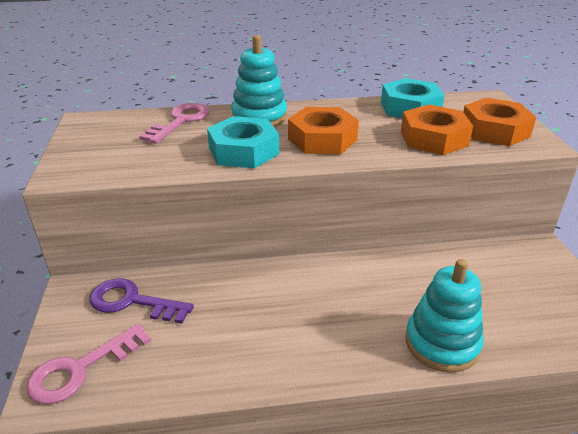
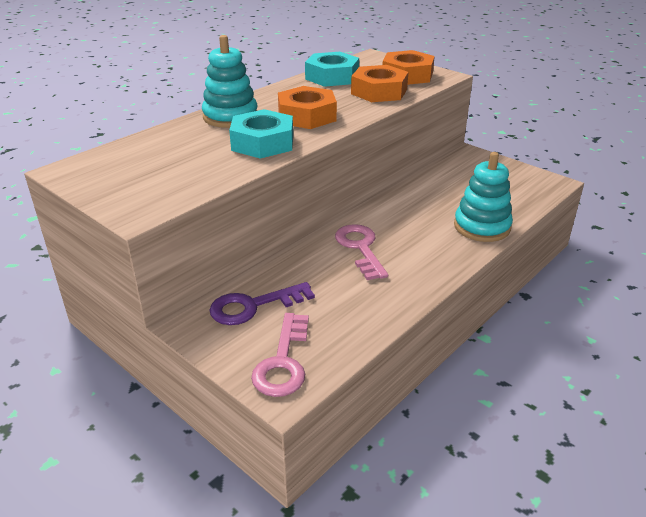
camera: 40 degrees left, 0 degrees up
pink key [139,103,210,144] -> pink key moved to [335,224,388,280]

